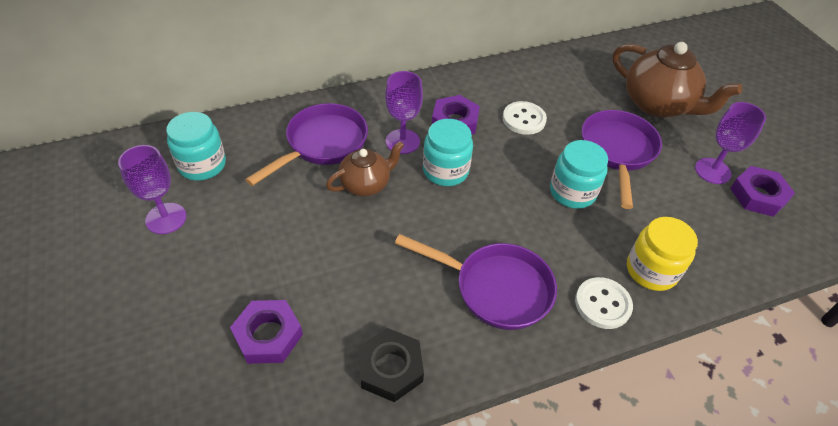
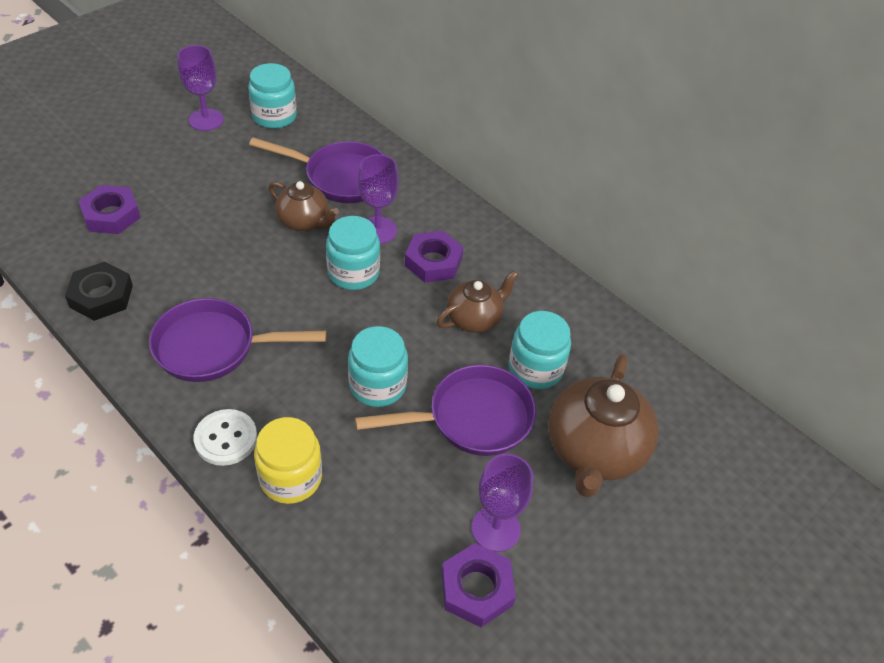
camera: 65 degrees right, 0 degrees up
purple pan [395,234,557,330] -> purple pan turned 90 degrees clockwise [149,298,327,382]
white button [503,101,547,135] -> brown teapot [437,270,518,333]
none -> turquoise jar [509,311,571,389]

